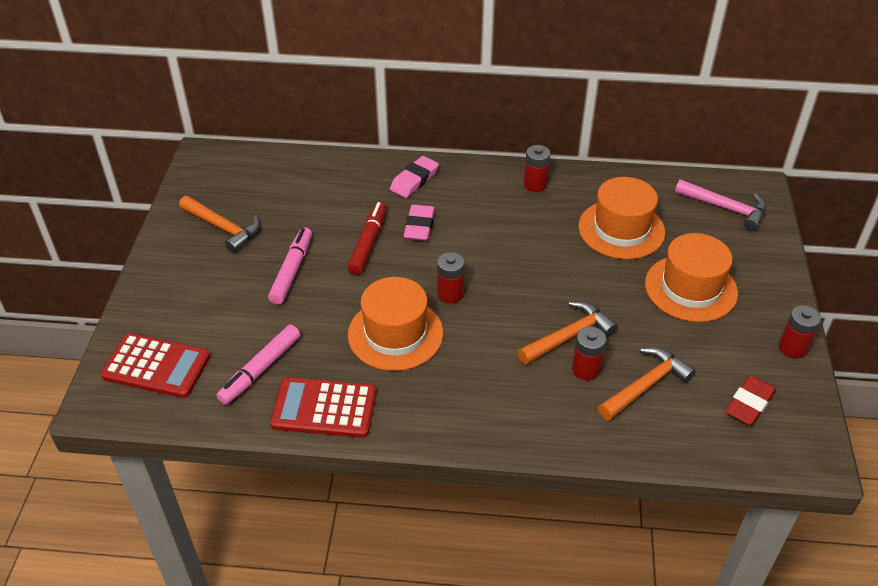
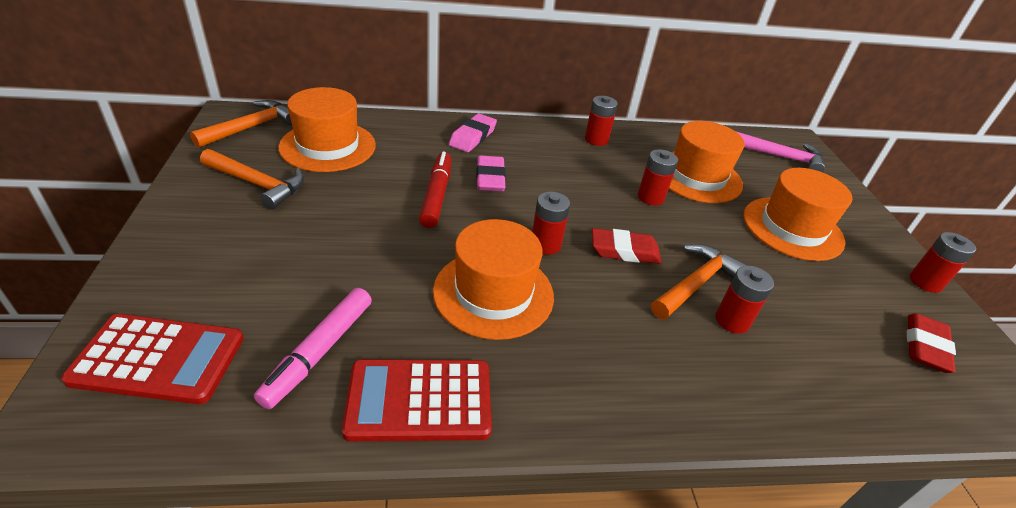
camera: 15 degrees left, 5 degrees down
pink marker [268,227,312,304] -> none
orange hammer [598,347,696,421] -> orange hammer moved to [190,100,292,148]
none -> orange hat [278,87,376,172]
none -> red eraser [592,228,662,264]
none -> red battery [638,149,678,205]

